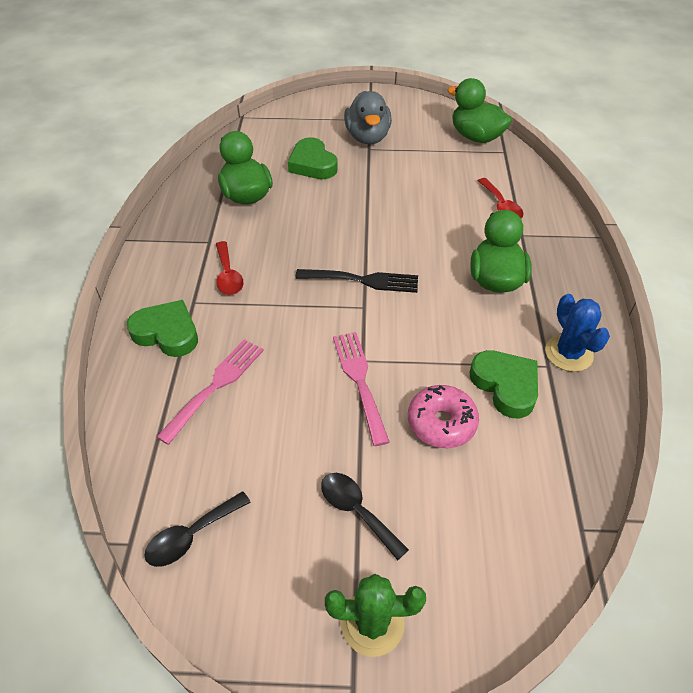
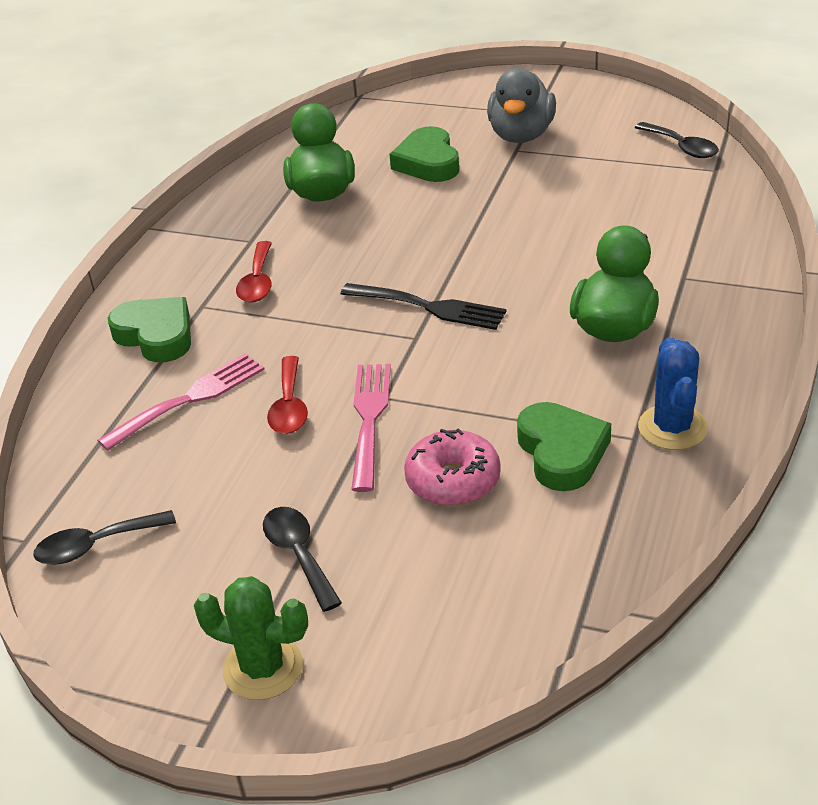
camera: 20 degrees right, 10 degrees down
green duck [447,78,512,143] -> black spoon [634,122,719,158]
red spoon [478,178,523,219] -> red spoon moved to [267,356,308,434]

